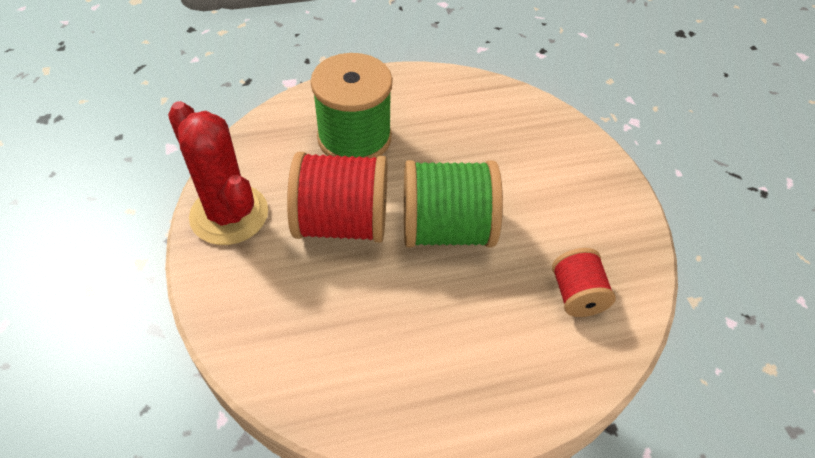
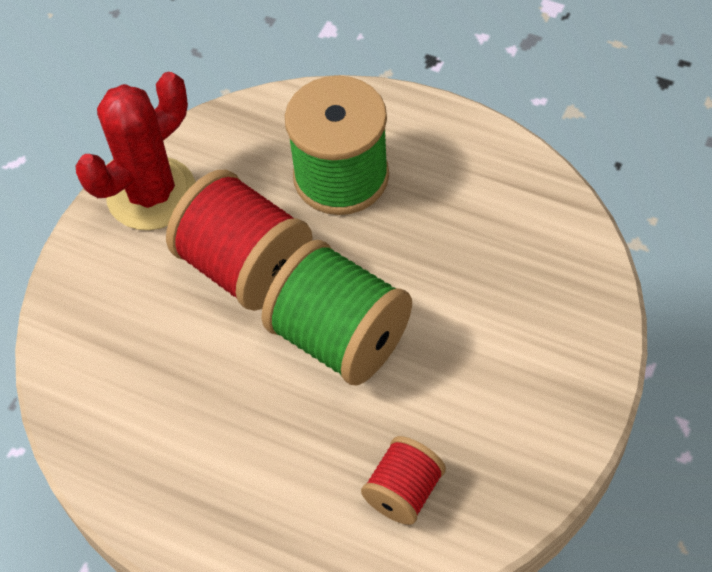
camera: 45 degrees right, 5 degrees up
red cactus [168,101,268,245] -> red cactus turned 45 degrees clockwise [76,72,195,230]

